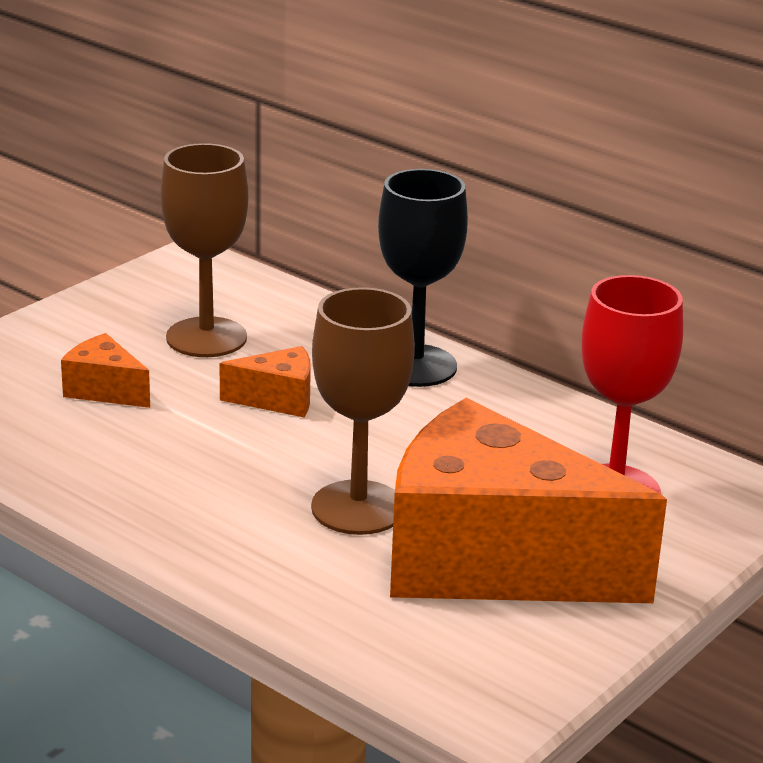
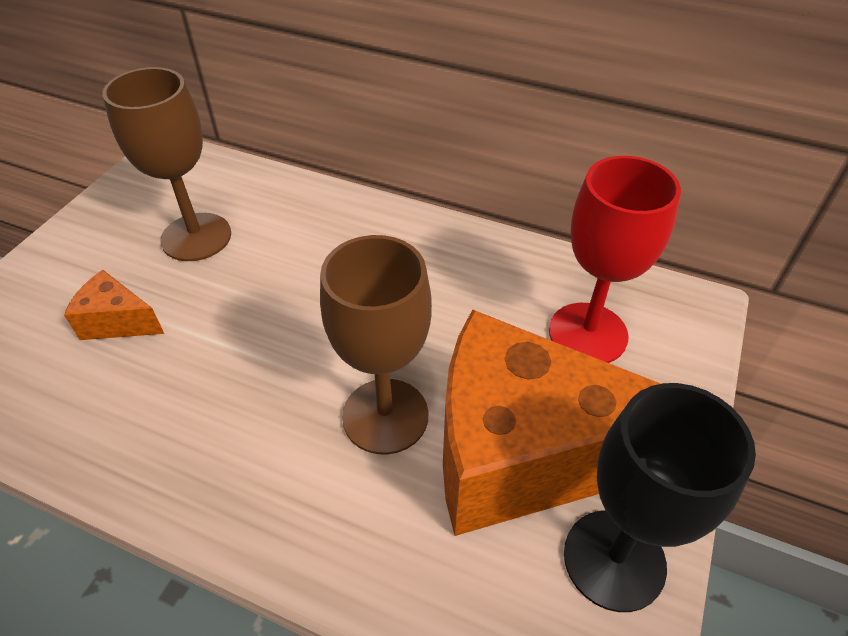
camera: 15 degrees left, 20 degrees up
orange cheese [219,346,311,417] -> none
black goblet [378,169,468,387] -> black goblet moved to [564,383,756,612]

